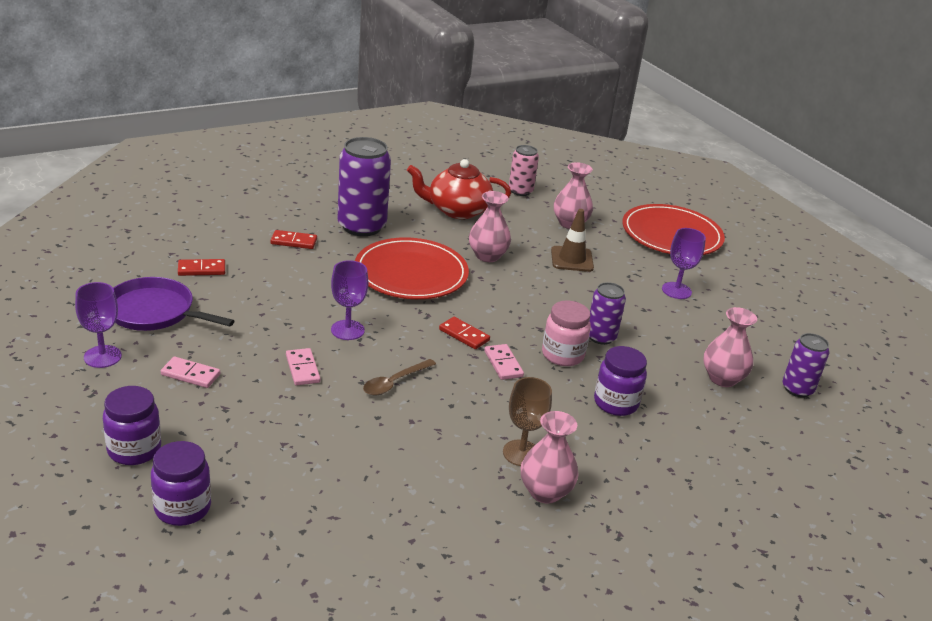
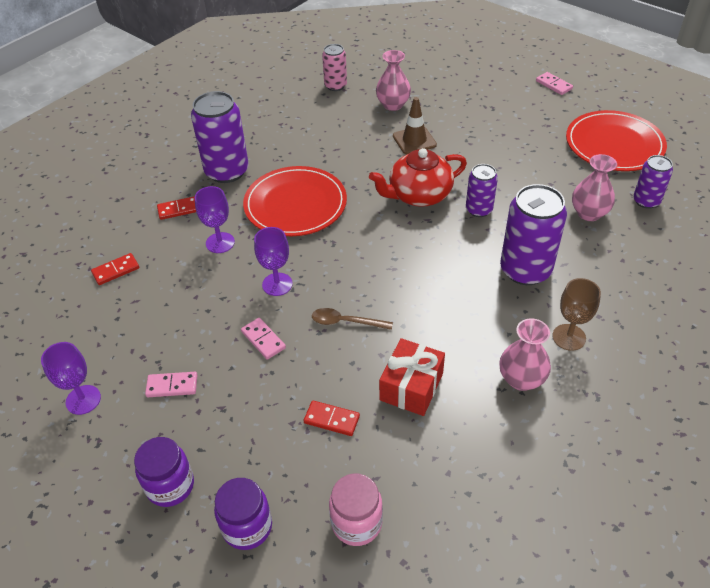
camera: 15 degrees left, 15 degrees up
purple pan [113,277,234,331] -> none
brown spoon [363,359,436,395] -> brown spoon turned 75 degrees clockwise [312,308,393,330]
red teapot [407,159,511,219] -> red teapot moved to [369,148,467,207]
red domino [439,317,490,349] -> red domino moved to [304,400,360,436]
pink vase [469,191,511,262] -> none
pink domino [484,344,524,380] -> pink domino moved to [536,72,573,95]
brown goblet [503,377,552,466] -> brown goblet moved to [552,278,601,351]
pink jar [542,301,591,366] -> pink jar moved to [329,474,383,546]
purple jar [594,346,647,416] -> purple can [500,184,567,285]
red plate [622,204,725,255] -> red plate moved to [566,110,667,171]
purple goblet [662,228,706,299] -> purple goblet moved to [195,186,235,253]
none -> red gift [379,338,445,416]

